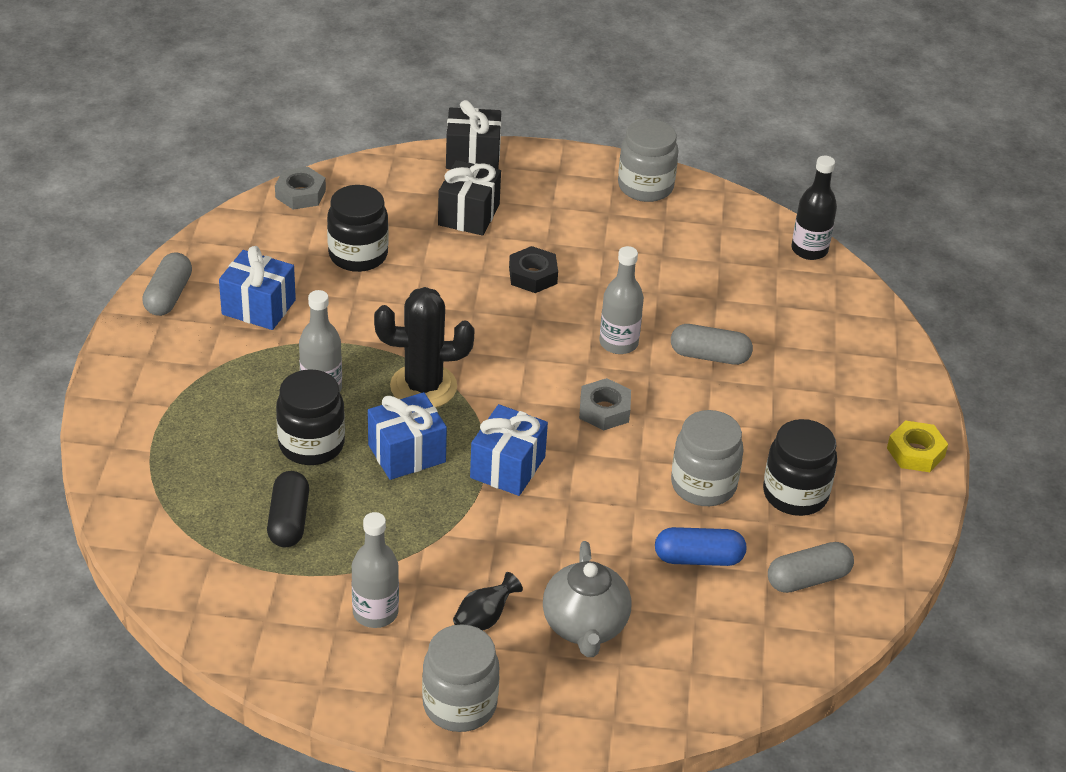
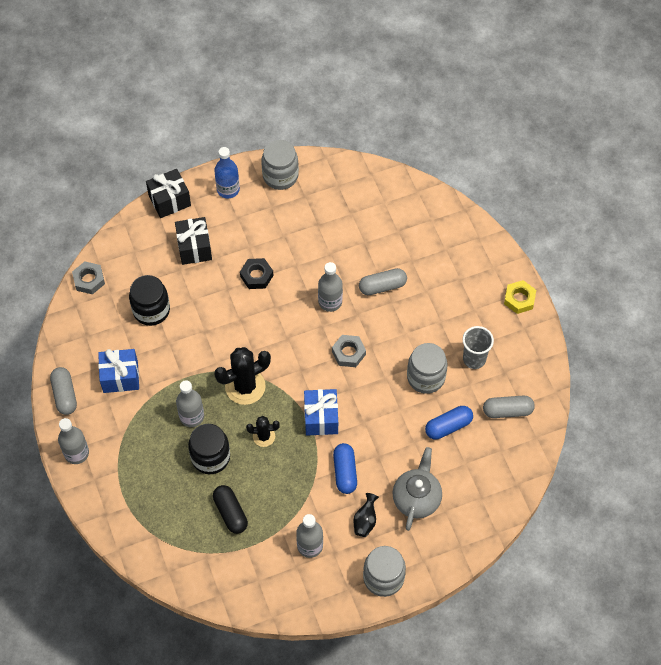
camera: 25 degrees left, 20 degrees up
blue gift [368,392,447,480] -> black cactus [246,416,280,447]
grey teapot [543,541,632,657] -> grey teapot turned 135 degrees counterclockwise [393,447,442,531]
black jar [763,419,837,516] -> grey cup [463,326,494,369]
grey capsule [768,542,854,593] -> grey capsule turned 45 degrees clockwise [483,396,535,418]
black bottle [792,156,837,260] -> none
none -> grey bottle [58,418,89,464]
none -> blue bottle [214,147,240,198]
none -> blue capsule [333,443,357,494]

